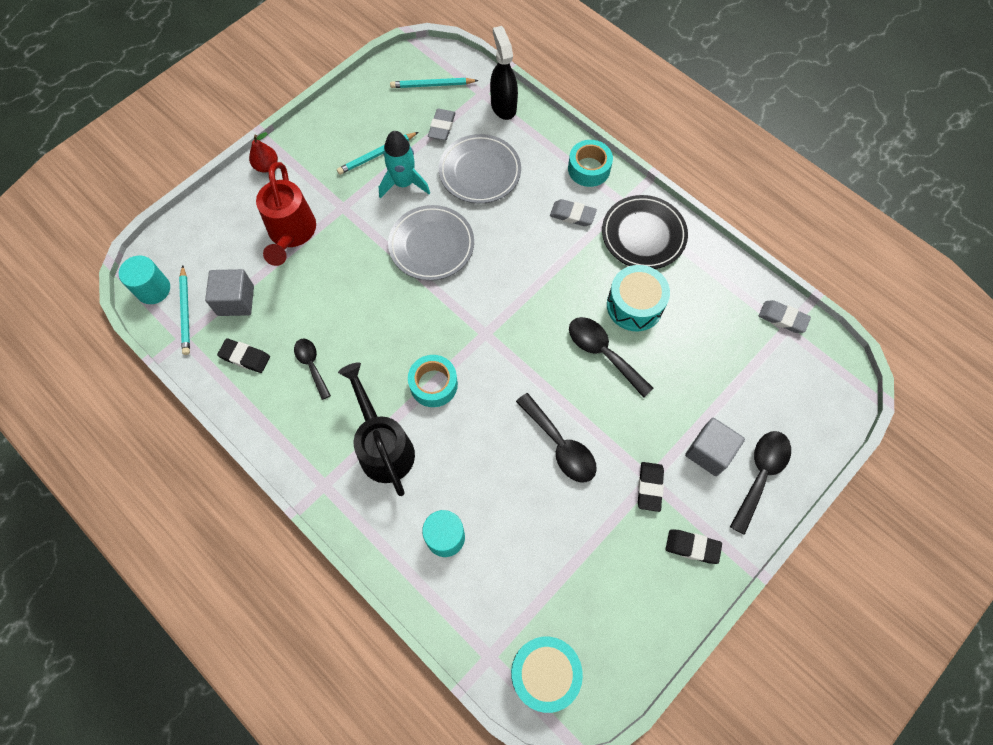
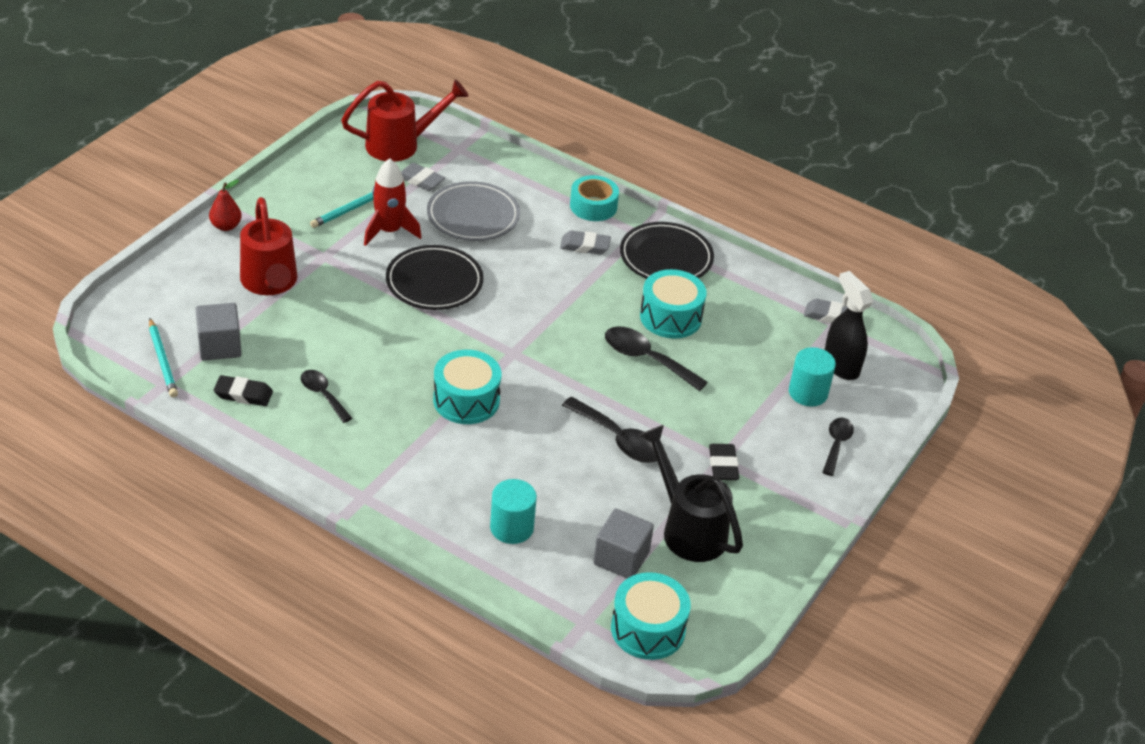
camera: 15 degrees left, 25 degrees down
turquoise cylinder [119,256,170,304] -> turquoise cylinder moved to [789,347,836,407]
black watering can [338,362,415,496] -> black watering can moved to [639,425,743,562]
turquoise rocket [379,131,430,198] -> red rocket [364,158,422,246]
grey plate [388,205,474,281] -> black plate [386,245,484,310]
turquoise pencil [390,78,478,88] -> red watering can [341,80,469,162]
turquoise tape [408,355,458,407] -> turquoise drum [433,350,501,424]
grey eraser [428,109,456,140] -> grey eraser turned 60 degrees counterclockwise [401,163,445,191]
black spray bottle [490,26,518,120] -> black spray bottle moved to [825,271,873,380]
black eraser [666,529,722,564] -> none
grey cube [685,418,745,476] -> grey cube moved to [593,508,654,578]
black spoon [730,431,791,535] -> black spoon [822,418,854,476], size x0.65

